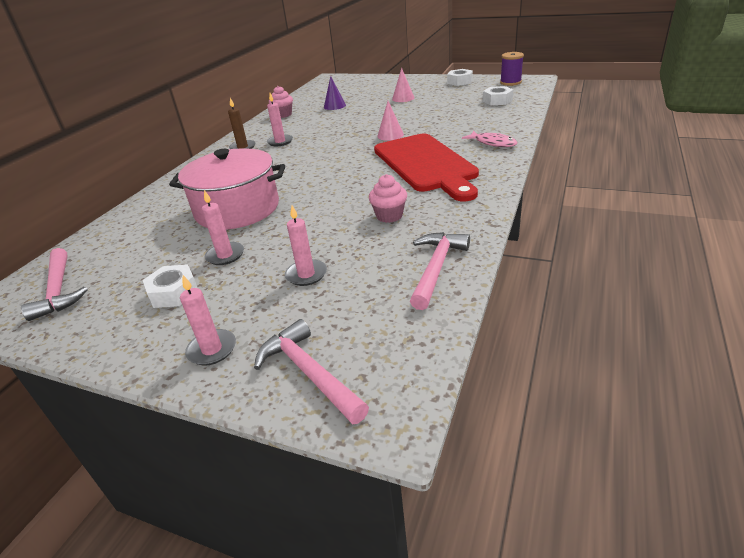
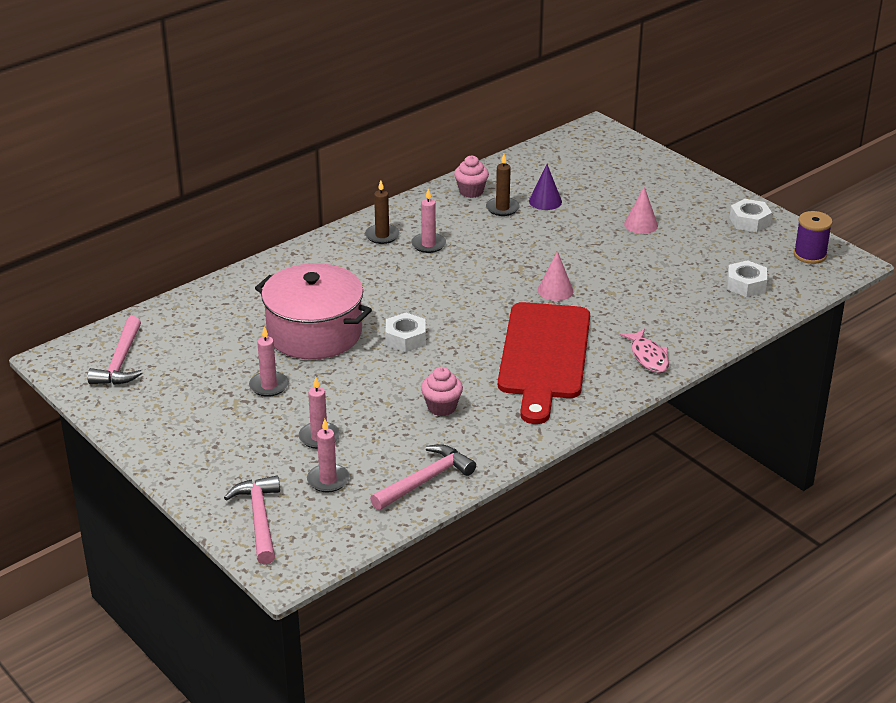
camera: 25 degrees right, 0 degrees up
white nut [143,264,198,308] -> white nut moved to [385,313,426,352]
pink candle [180,275,236,366] -> pink candle moved to [307,419,349,492]
none -> brown candle [486,154,520,216]

